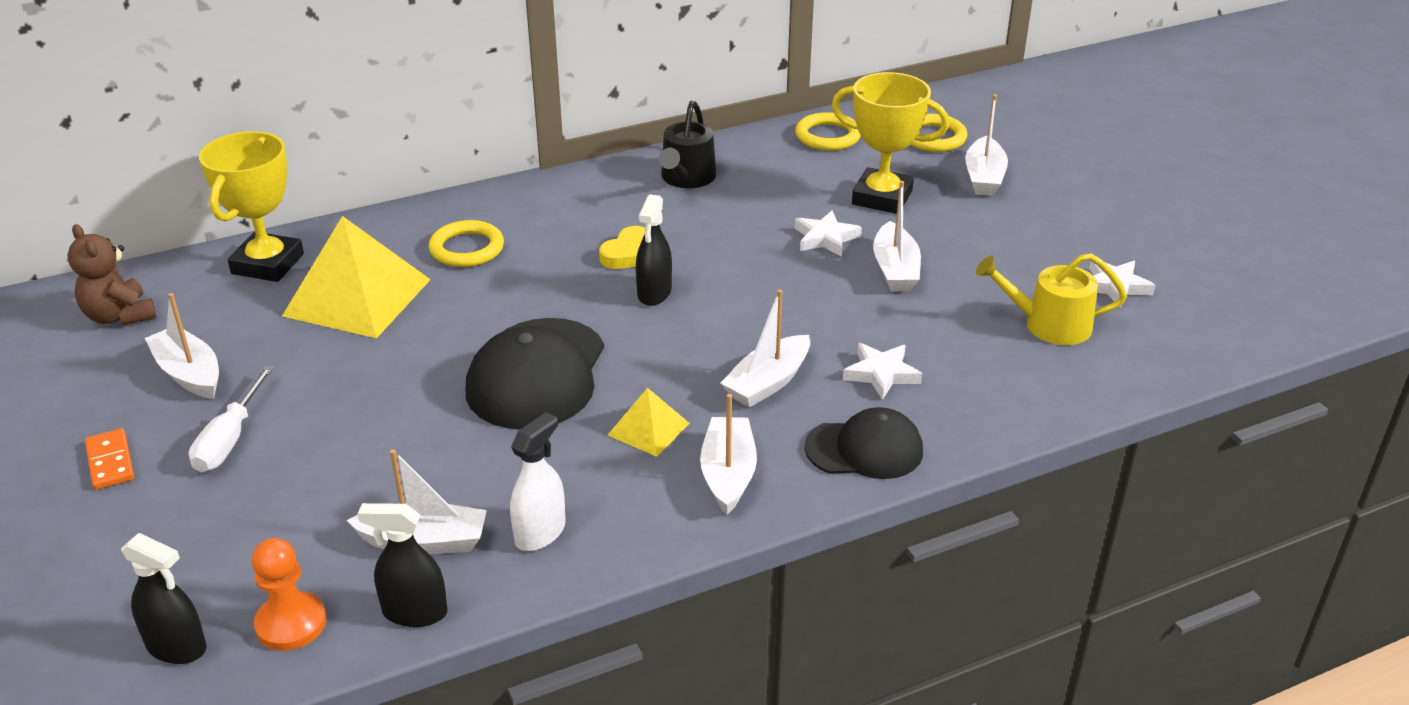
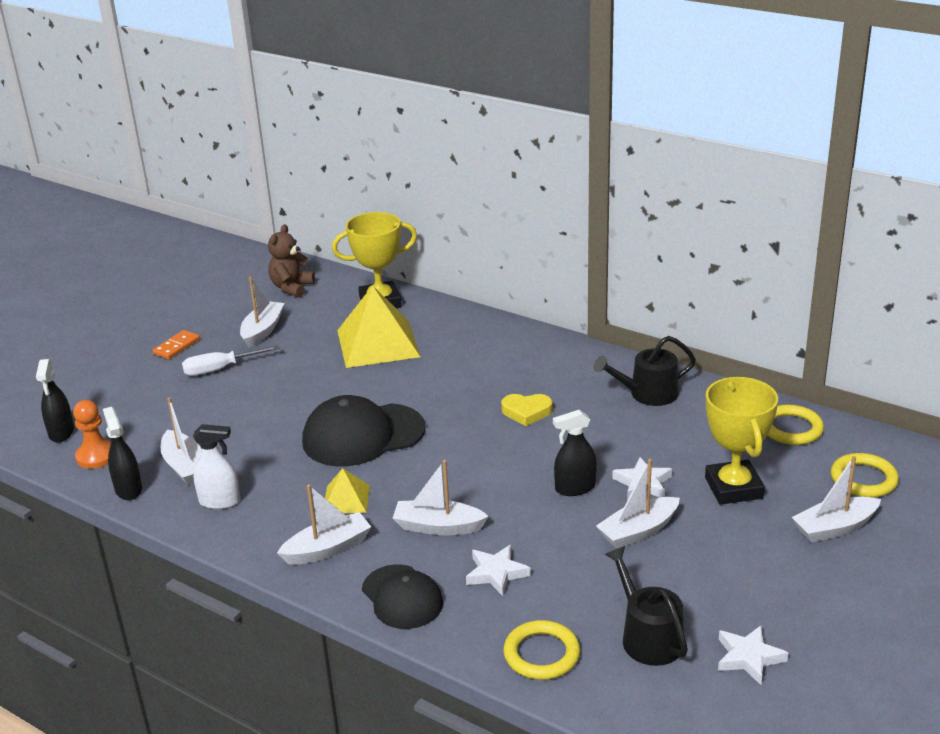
camera: 60 degrees right, 5 degrees down
yellow ring [429,220,504,267] -> yellow ring moved to [504,620,580,680]
black spray bottle [636,194,672,306] -> black spray bottle moved to [553,410,597,496]
yellow watering can [976,253,1127,345] -> black watering can [605,546,688,666]

